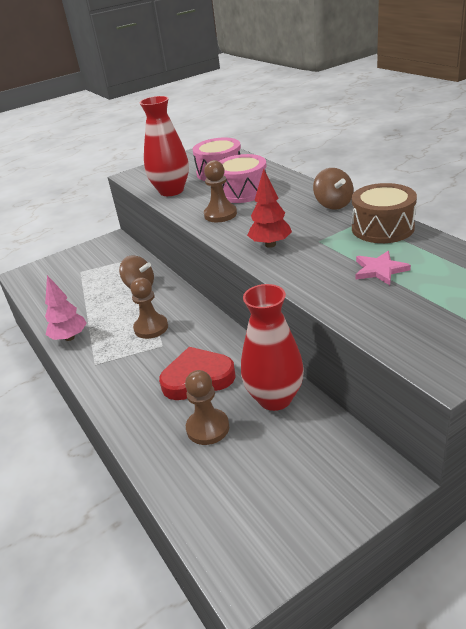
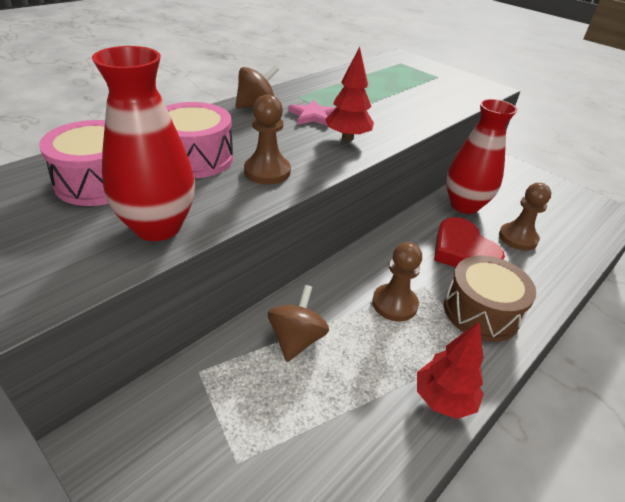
camera: 110 degrees left, 5 degrees up
pink tree [45,275,87,341] -> red tree [417,322,484,419]
brown drum [352,183,417,243] -> brown drum moved to [444,255,536,342]
pink star [355,251,411,285] -> pink star moved to [288,99,337,126]

